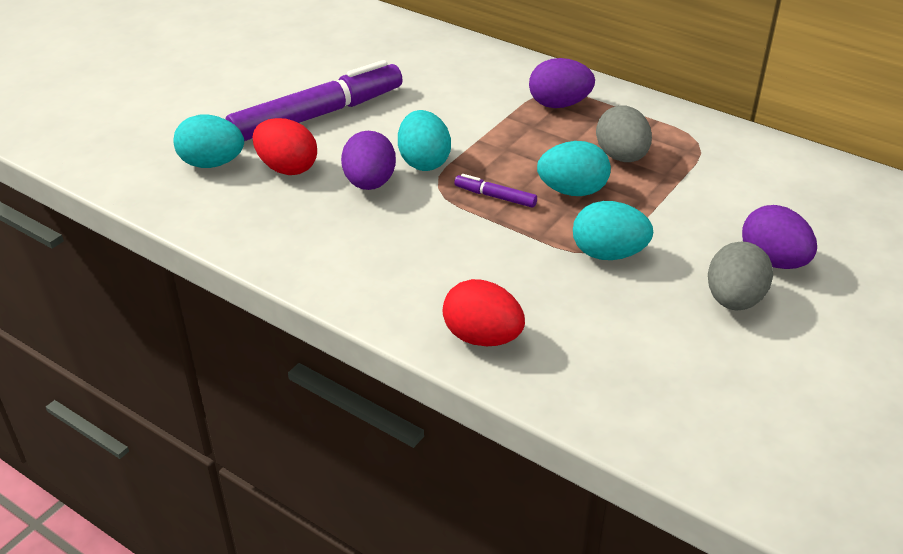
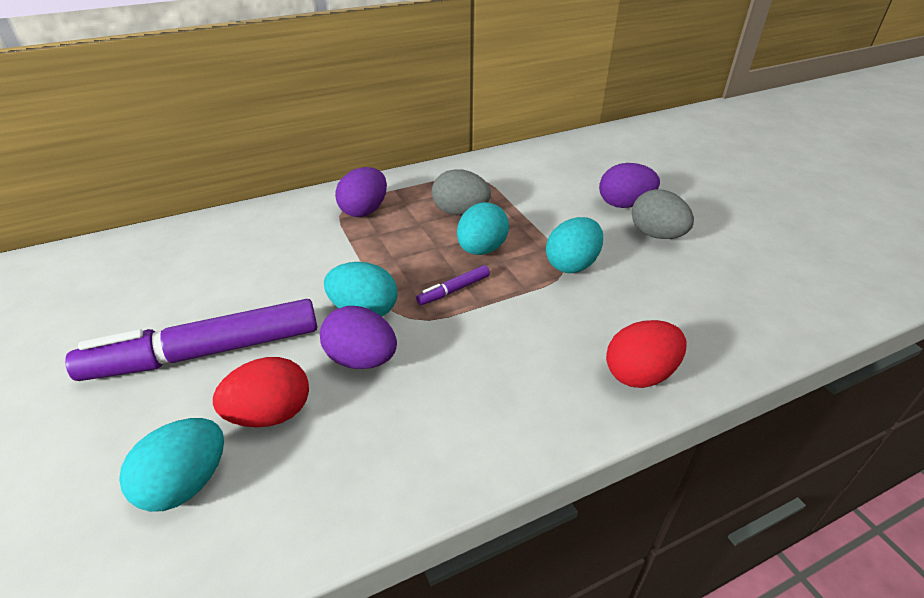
camera: 60 degrees left, 0 degrees up
purple marker [226,60,403,141] -> purple marker turned 105 degrees counterclockwise [65,299,318,381]

